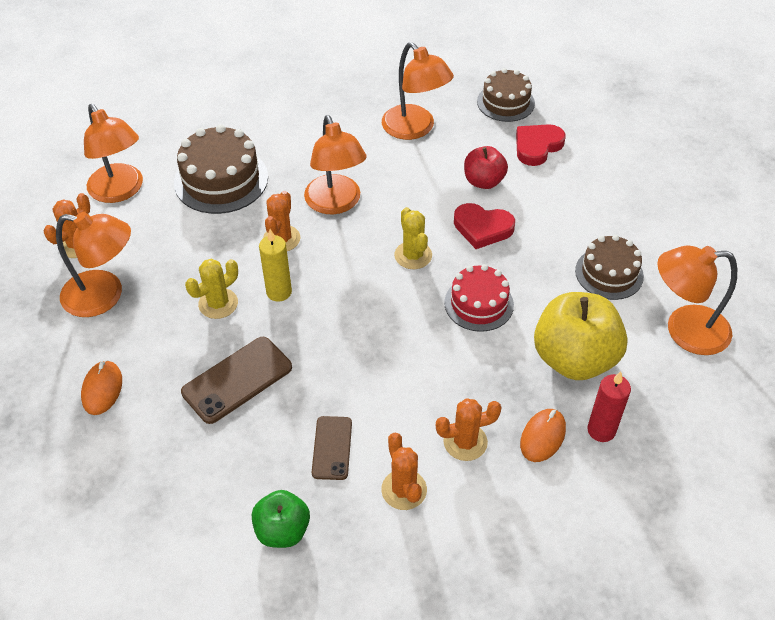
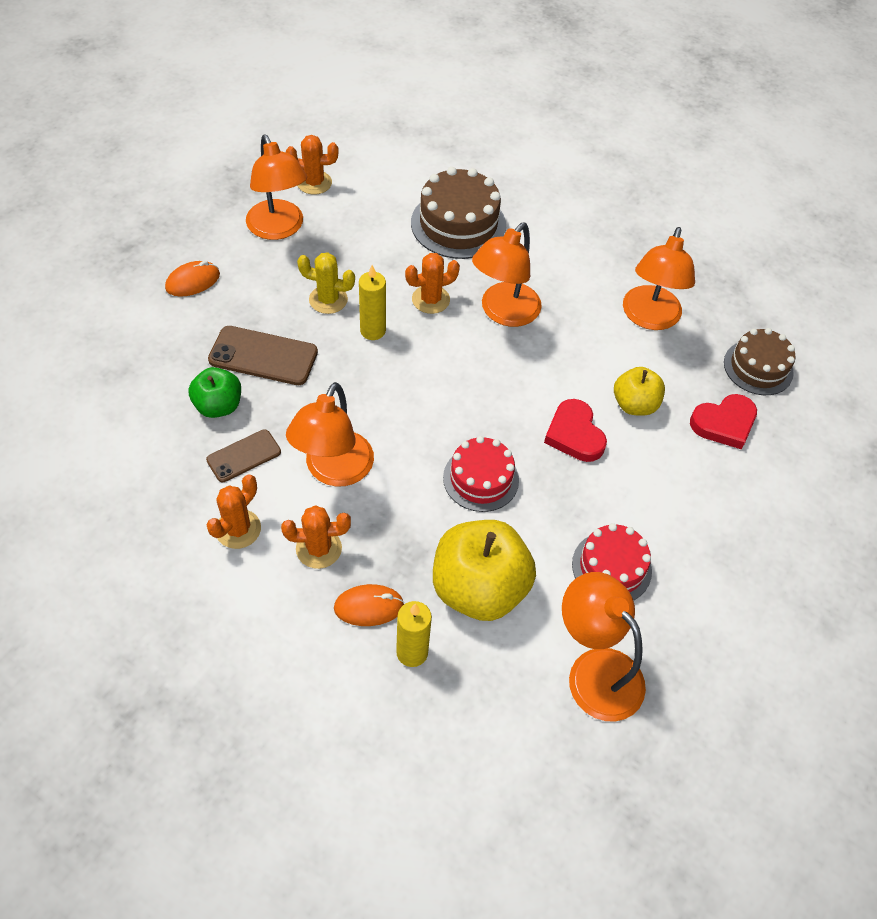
camera: 50 degrees right, 5 degrees up
orange lamp [84,104,143,203] -> orange lamp moved to [286,382,374,486]
green apple [252,490,310,548] -> green apple moved to [189,367,241,418]
yellow cactus [394,207,432,269] -> none
orange cactus [436,398,502,461] -> orange cactus turned 45 degrees counterclockwise [281,505,351,569]
red apple [464,146,508,189] -> yellow apple [614,367,665,416]
red heart [516,124,566,166] -> red heart turned 150 degrees clockwise [690,394,757,449]
brown cake [575,235,644,300] -> red cake [572,523,652,600]
red candle [587,371,631,442] -> yellow candle [396,601,432,667]

